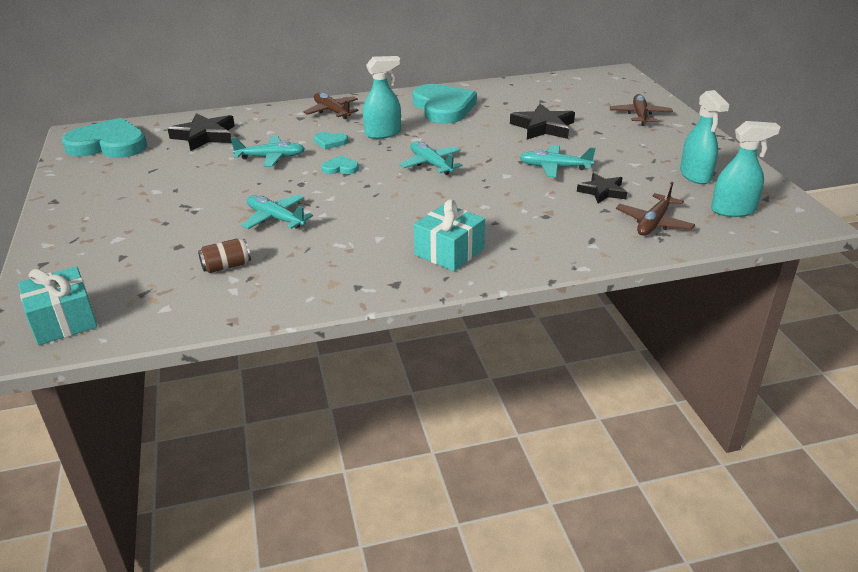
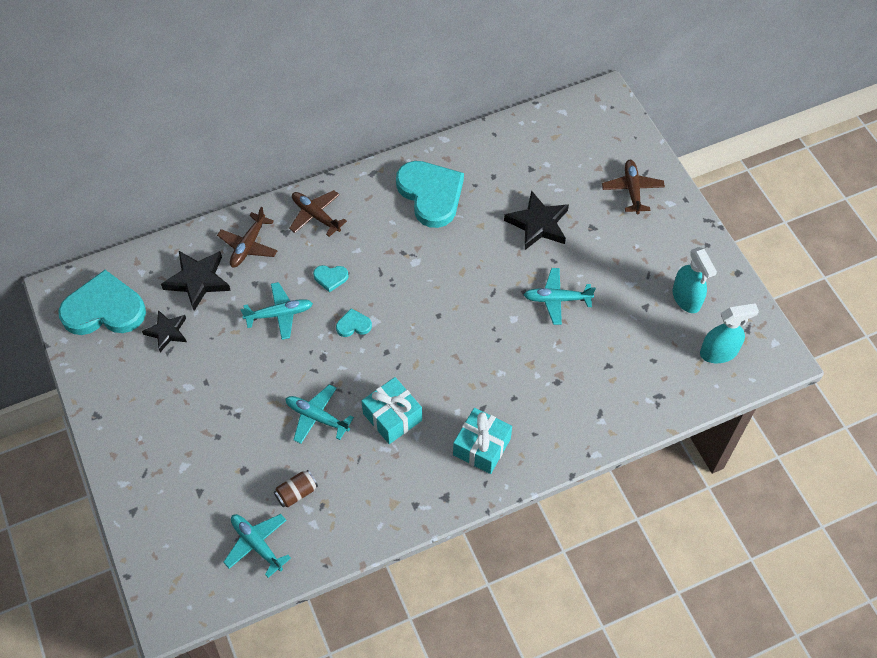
camera: 10 degrees left, 25 degrees up
turquoise gift [18,266,98,345] -> turquoise gift moved to [362,377,422,444]
turquoise spray bottle [363,56,401,139] -> none
turquoise plane [399,141,463,175] -> turquoise plane moved to [223,514,291,578]
black star [577,173,627,204] -> black star moved to [142,310,187,352]
brown plane [616,182,695,235] -> brown plane moved to [217,206,278,267]

